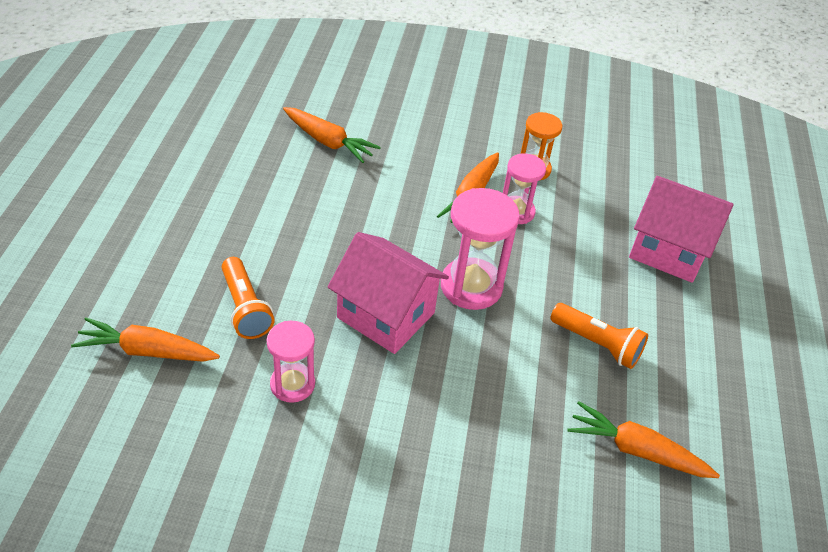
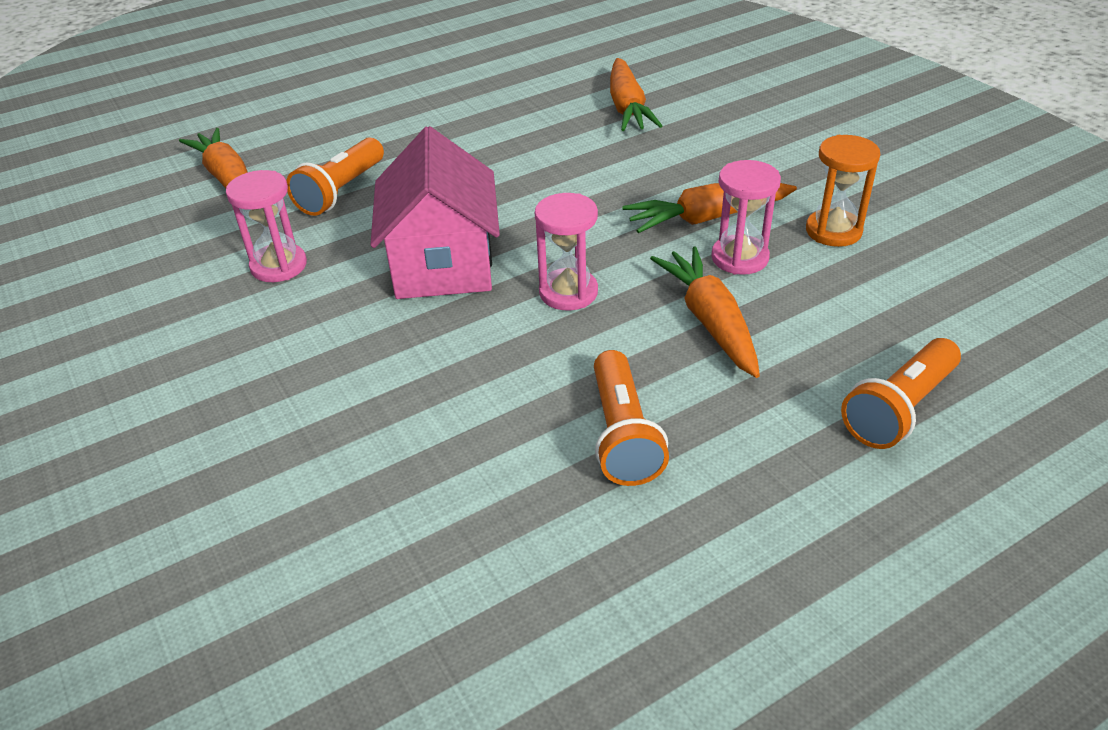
camera: 55 degrees right, 5 degrees down
pink hourglass [441,188,520,310] -> pink hourglass [535,193,598,311], size x0.63
orange carrot [568,401,720,478] -> orange carrot moved to [650,247,760,378]
pink house [629,176,734,283] -> orange flashlight [841,338,961,449]

